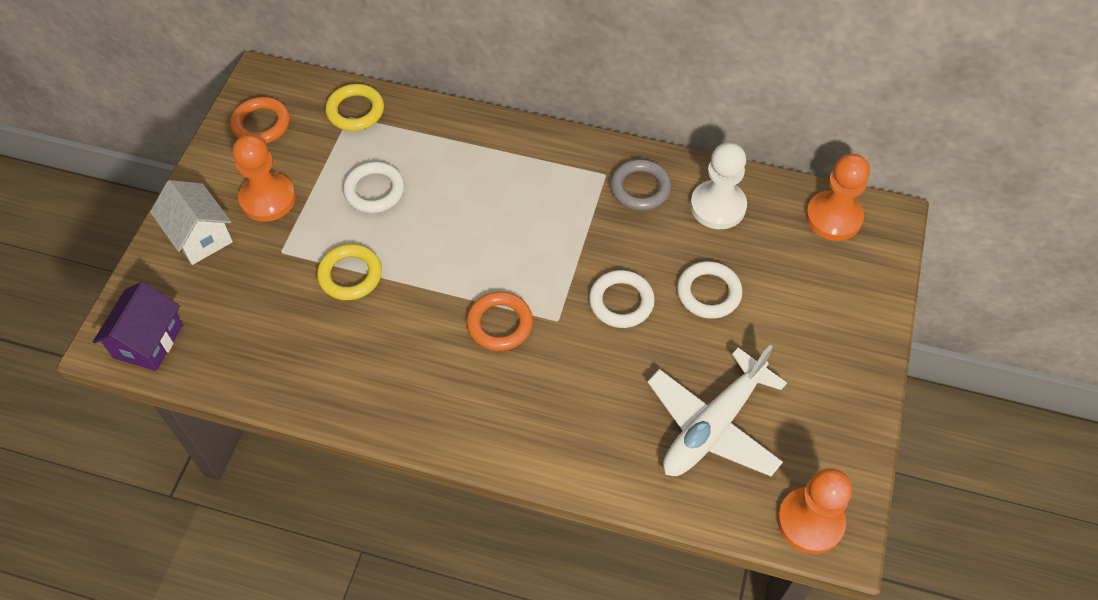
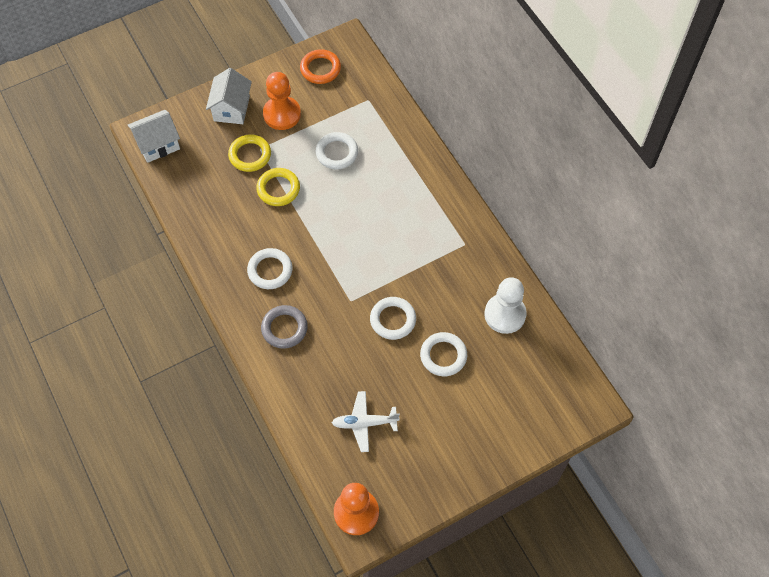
camera: 45 degrees right, 5 degrees up
purple house [93,282,183,371] -> white house [128,110,180,163]
yellow ring [325,84,384,131] -> yellow ring moved to [228,134,271,172]
orange ring [467,292,533,351] -> none
grey ring [610,159,672,211] -> grey ring moved to [261,305,308,349]
white plane [648,345,787,476] -> white plane [332,391,400,452], size x0.60
orange pawn [806,154,870,241] -> none
none -> white ring [247,248,292,289]

